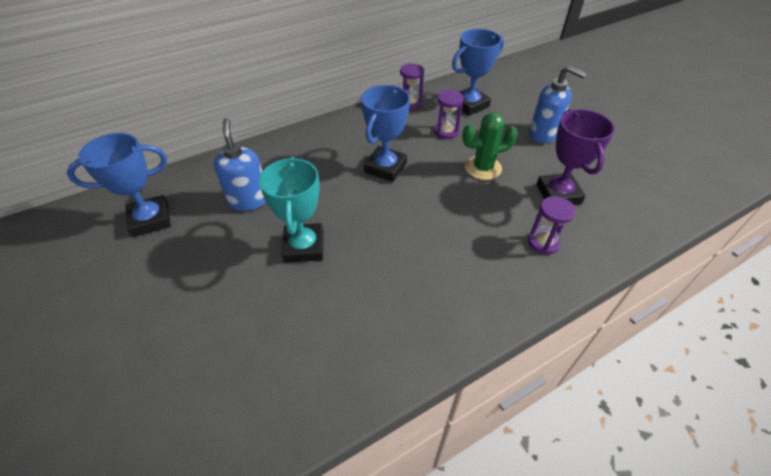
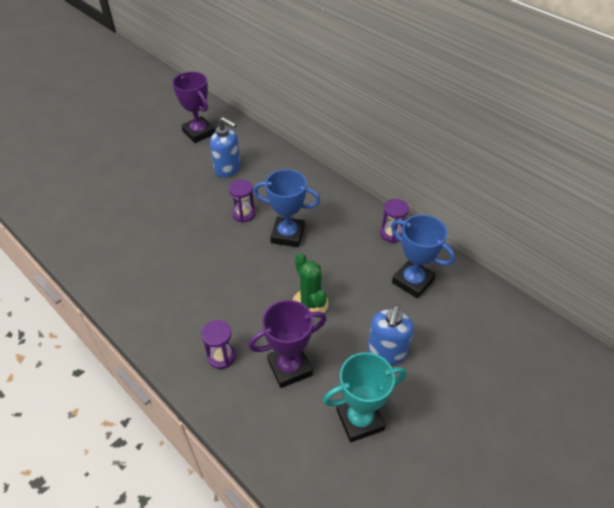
camera: 75 degrees right, 0 degrees up
blue trophy [67,133,171,237] -> purple trophy [172,72,215,143]
blue soap dispenser [213,118,266,211] -> blue soap dispenser turned 60 degrees clockwise [210,117,241,178]
turquoise trophy [259,157,323,263] -> turquoise trophy moved to [323,352,407,442]
purple hourglass [434,90,464,139] -> purple hourglass moved to [229,179,255,223]

